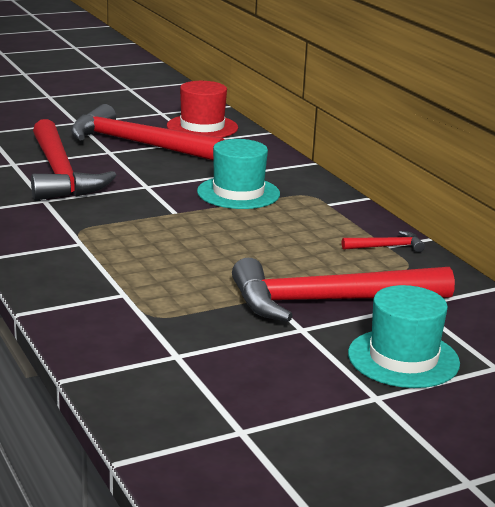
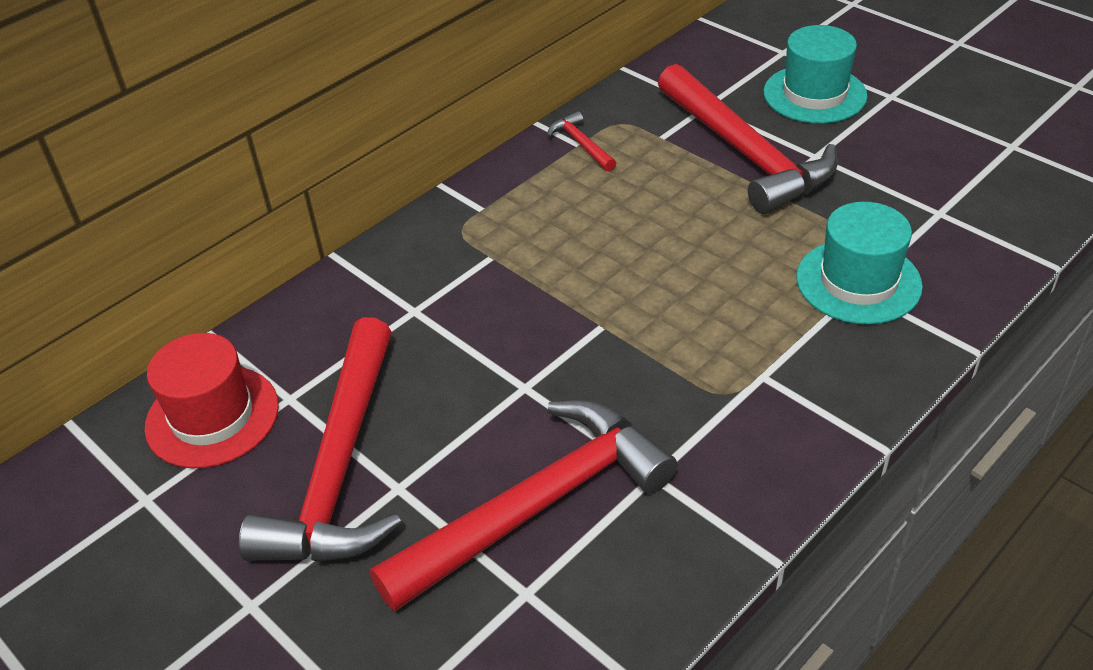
camera: 105 degrees left, 20 degrees up
turquoise hat [197,139,280,209] -> turquoise hat moved to [796,202,923,325]

